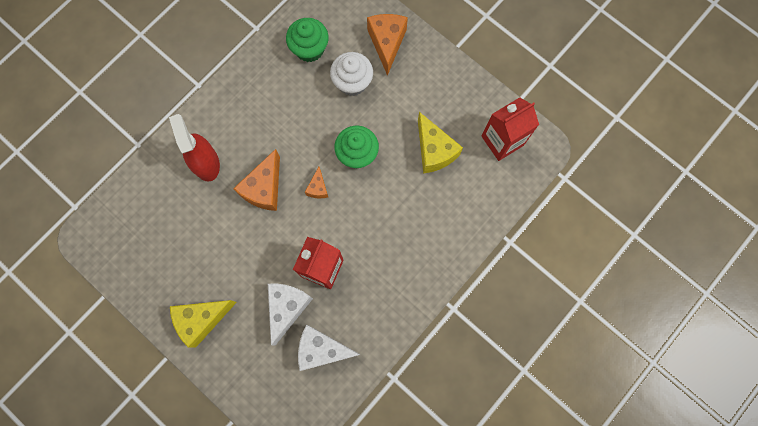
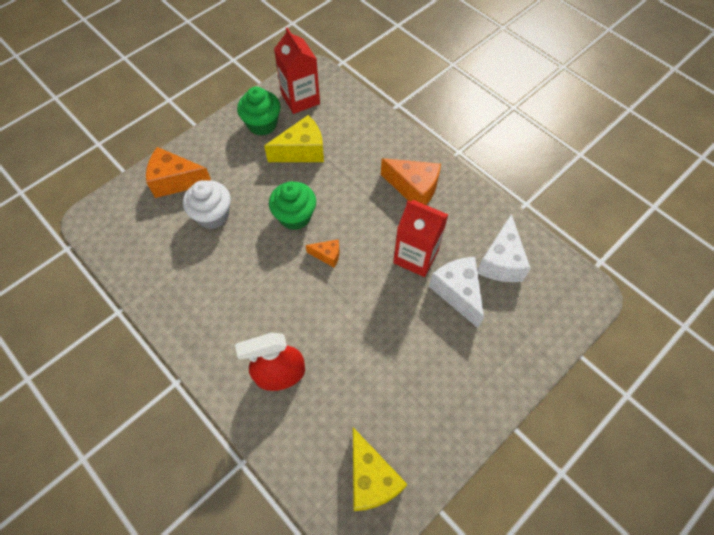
camera: 85 degrees left, 15 degrees down
yellow cheese [170,300,237,347] -> yellow cheese moved to [353,428,408,511]
orange cheese [233,149,280,211] -> orange cheese moved to [381,158,441,205]
white cheese [268,284,313,345] -> white cheese turned 45 degrees clockwise [429,257,484,328]
green cupcake [286,18,329,62] -> green cupcake moved to [237,87,281,136]

